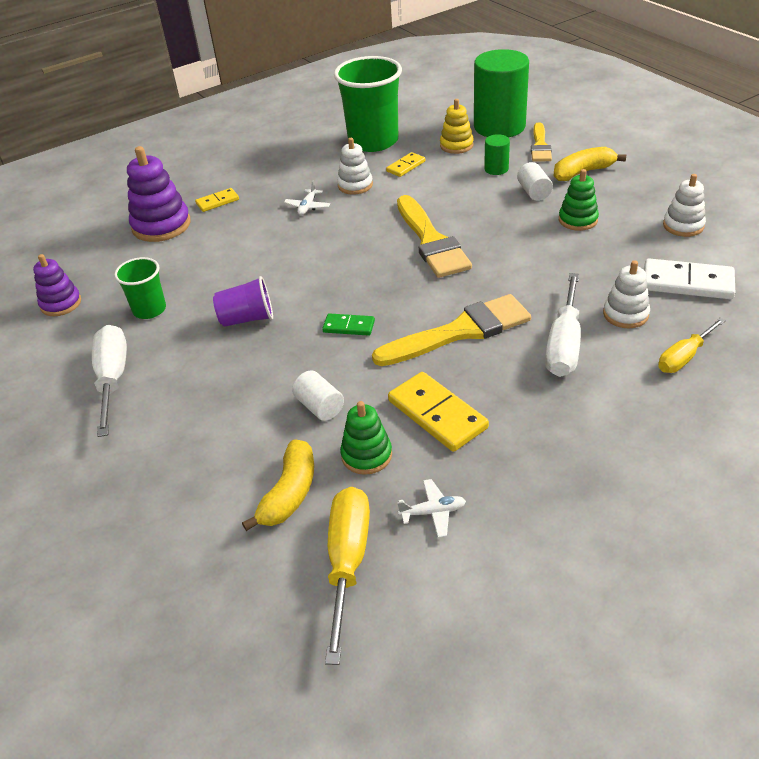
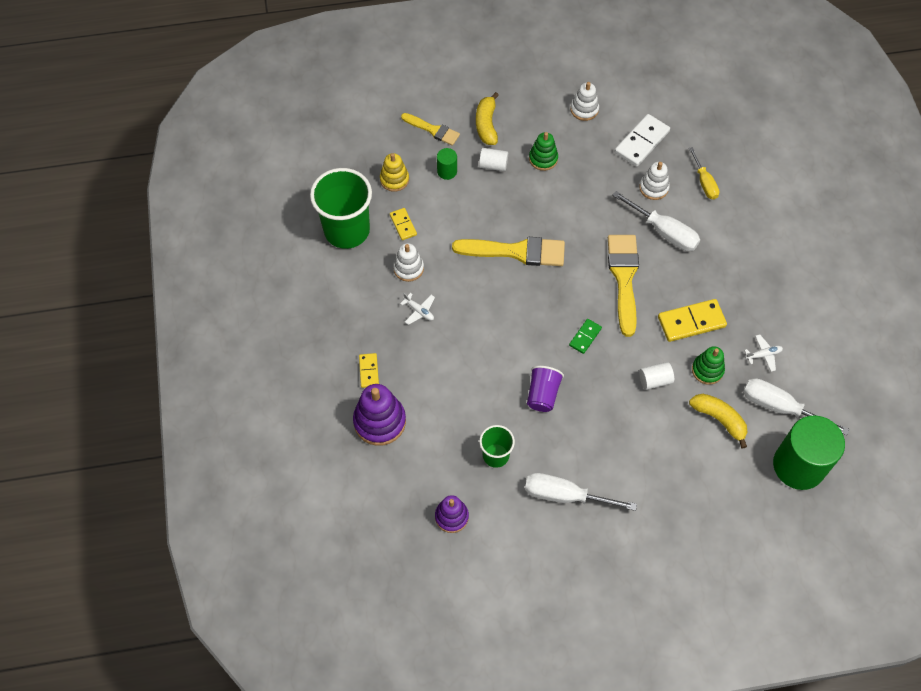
camera: 70 degrees left, 20 degrees up
yellow screwdriver [325,487,370,665] -> white screwdriver [743,378,849,435]
white plane [397,479,466,538] -> white plane turned 60 degrees clockwise [744,334,783,372]
green cylinder [474,49,529,137] -> green cylinder moved to [773,415,845,490]

